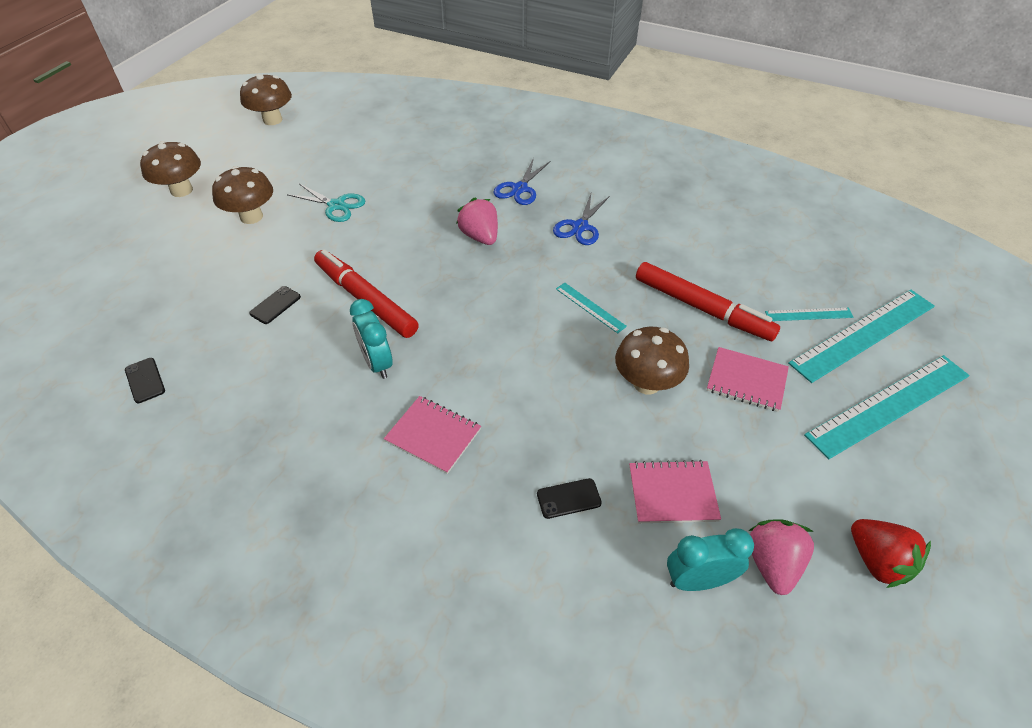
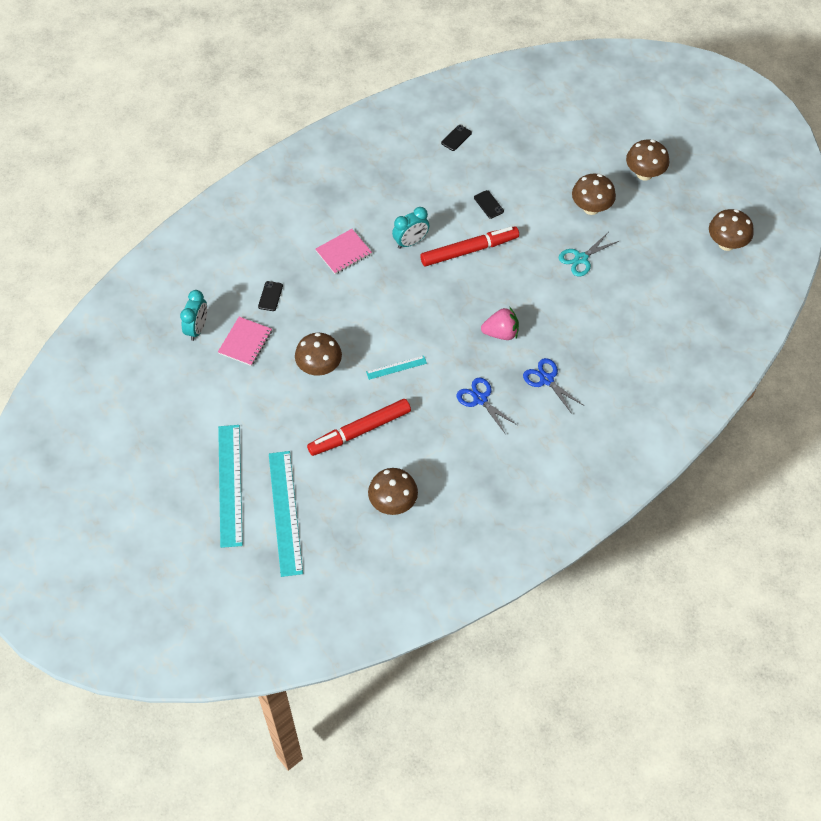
camera: 115 degrees right, 10 degrees up
black phone [125,358,165,403] -> black phone turned 45 degrees counterclockwise [441,125,472,151]
turquoise clock [350,299,393,379] -> turquoise clock turned 150 degrees clockwise [392,207,429,249]
pink notebook [707,347,789,412] -> none
pink strawberry [748,519,814,595] -> none
turquoise ruler [765,308,853,321] -> none
red strawberry [851,519,931,588] -> none
none -> brown mushroom [368,468,418,515]

